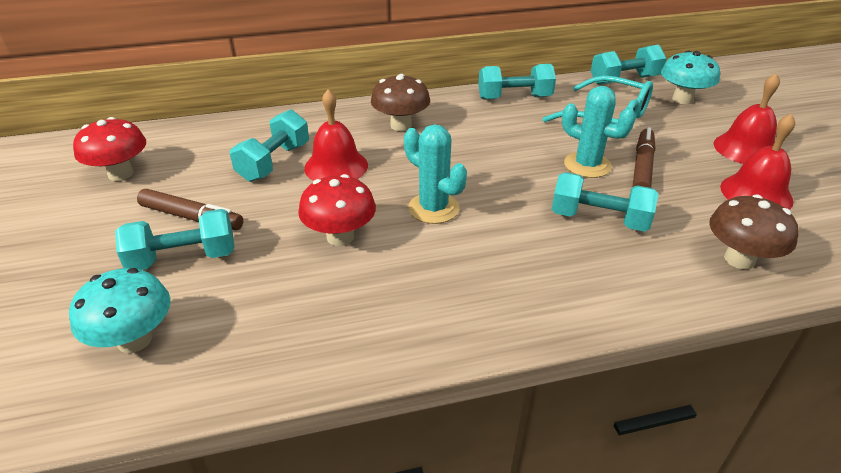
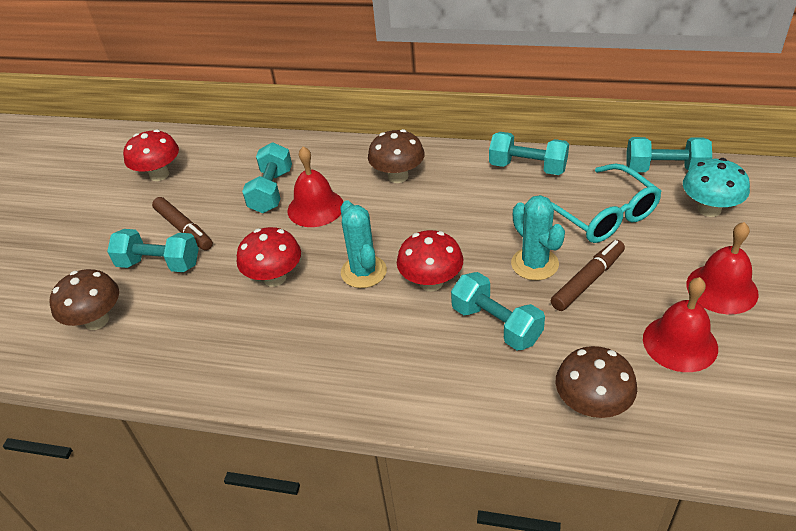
camera: 30 degrees right, 5 degrees up
turquoise mushroom [69,268,170,353] -> brown mushroom [50,269,119,330]
turquoise dumbbell [230,109,309,182] -> turquoise dumbbell turned 45 degrees counterclockwise [242,142,292,213]
none -> red mushroom [397,230,463,291]

